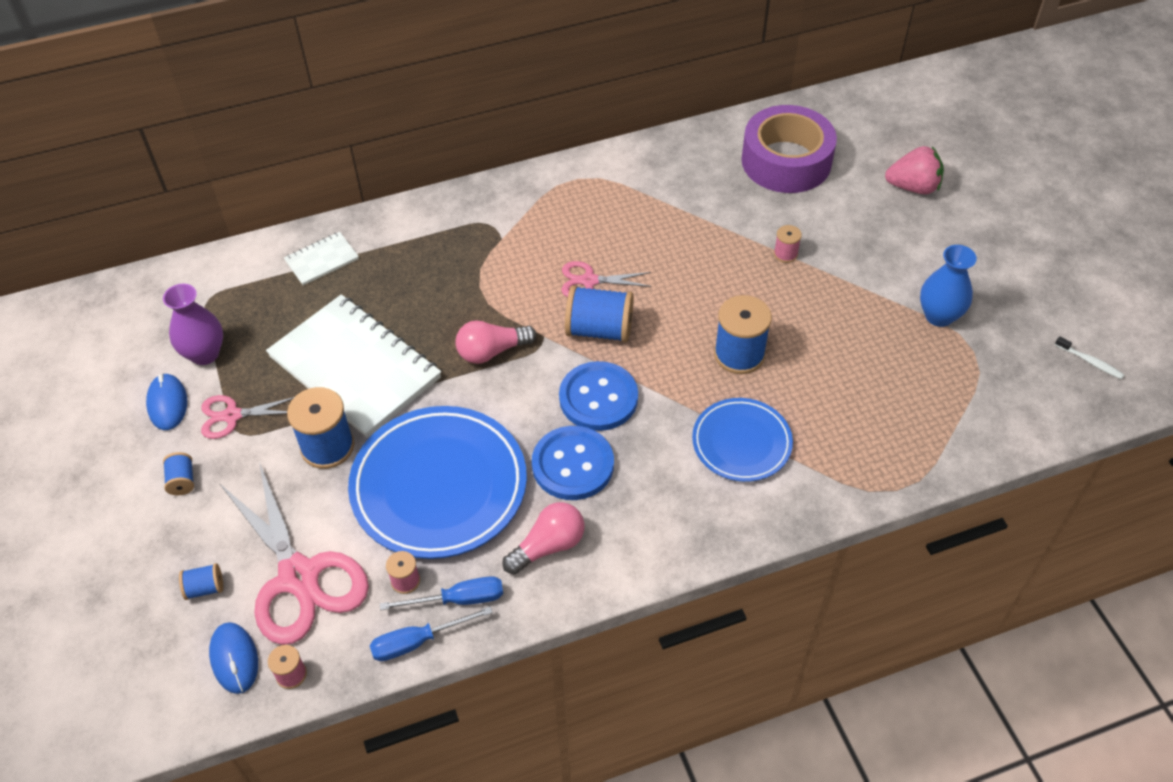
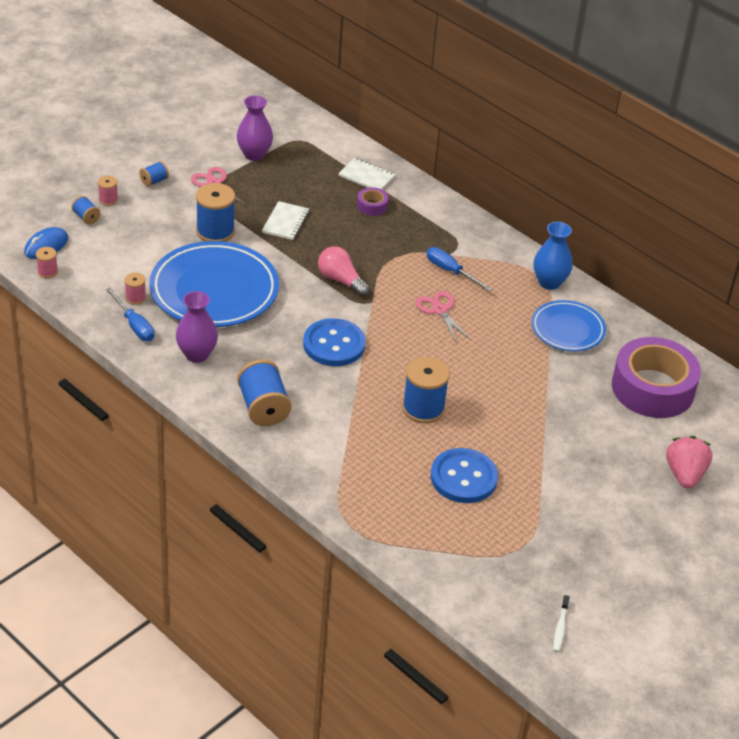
camera: 60 degrees right, 10 degrees down
blue mouse [146,373,187,430] -> none
pink scissors [219,462,369,645] -> none
white notebook [266,294,441,438] -> white notebook [262,201,309,240], size x0.45
blue screwdriver [370,606,493,661] -> blue screwdriver moved to [427,247,492,292]
pink light bulb [502,502,584,575] -> purple vase [176,291,218,363]
blue button [532,426,614,500] -> blue button moved to [431,448,498,503]
blue spool [565,285,634,343] -> blue spool moved to [237,359,291,426]
blue plate [692,398,793,482] -> blue plate moved to [531,300,606,351]
pink spool [774,225,802,263] -> pink spool moved to [98,176,118,206]
pink strawberry [885,146,944,194] -> pink strawberry turned 150 degrees counterclockwise [666,436,712,489]
blue vase [920,245,977,327] -> blue vase moved to [533,222,573,290]
none -> purple tape [357,187,388,216]

